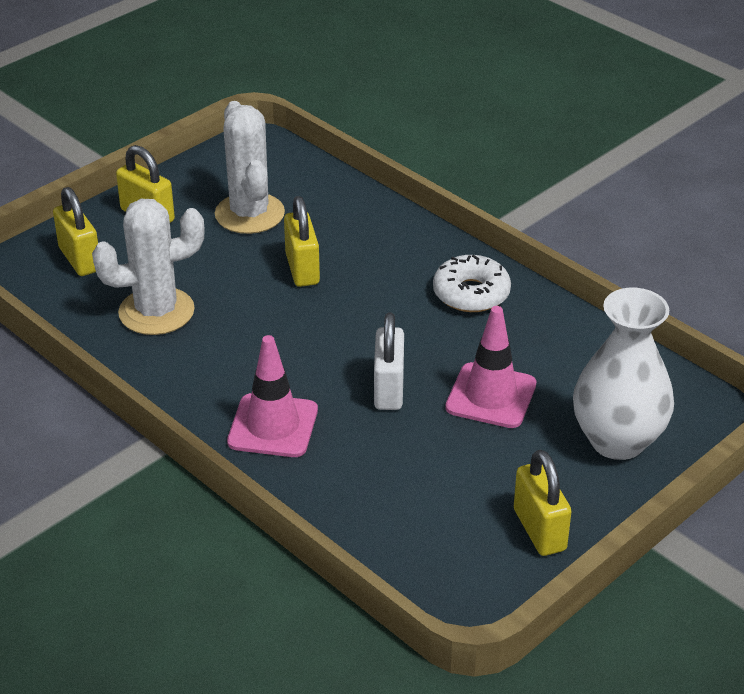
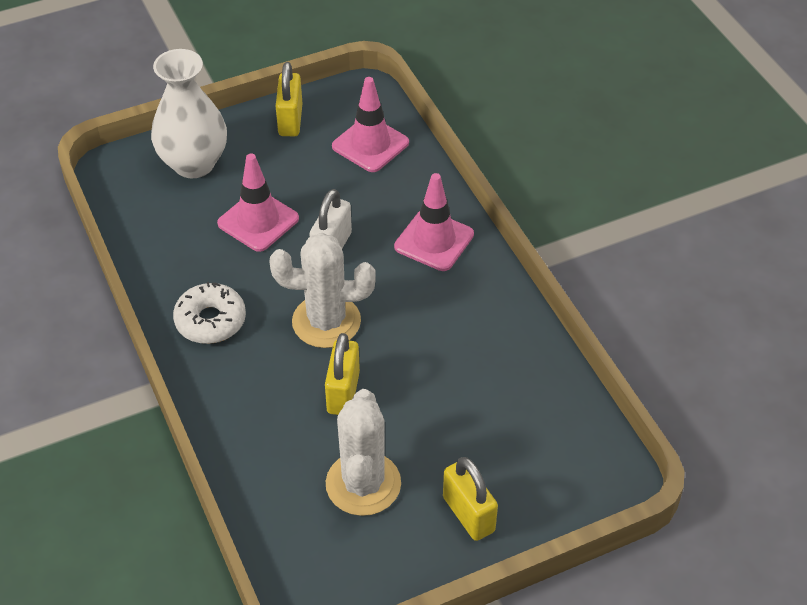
camera: 160 degrees left, 10 degrees up
yellow padlock [53,187,98,276] -> none
white cactus [92,199,204,335] -> white cactus moved to [269,233,376,348]
none -> pink traffic cone [332,77,409,172]

